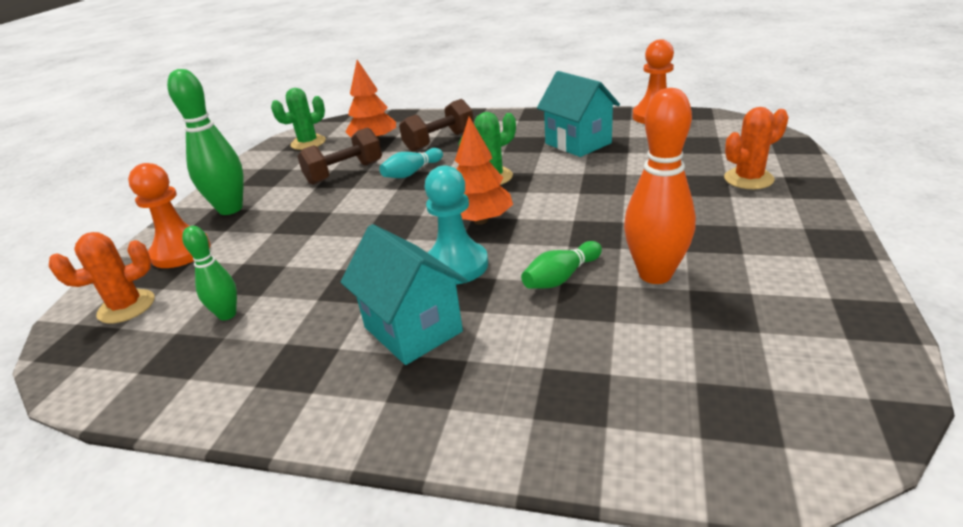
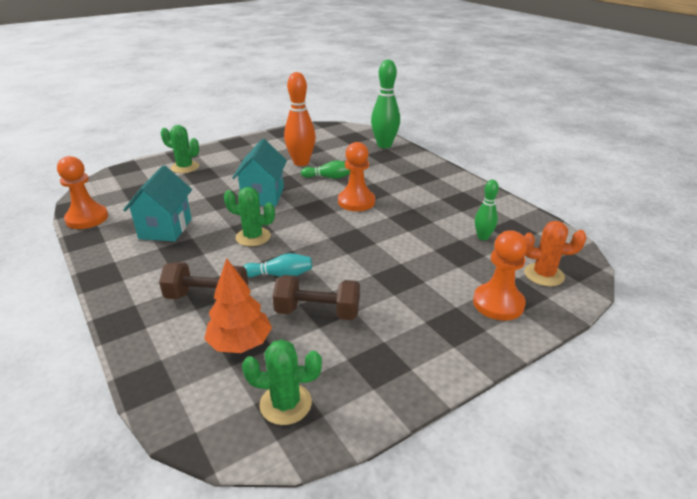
camera: 140 degrees left, 0 degrees up
green bowling pin [167,69,243,215] -> green bowling pin moved to [371,60,400,148]
turquoise house [340,224,467,365] -> turquoise house moved to [232,139,287,206]
turquoise pawn [424,165,488,284] -> orange pawn [338,142,375,211]
orange tree [455,117,513,225] -> none
orange cactus [724,107,789,189] -> green cactus [161,125,199,173]

